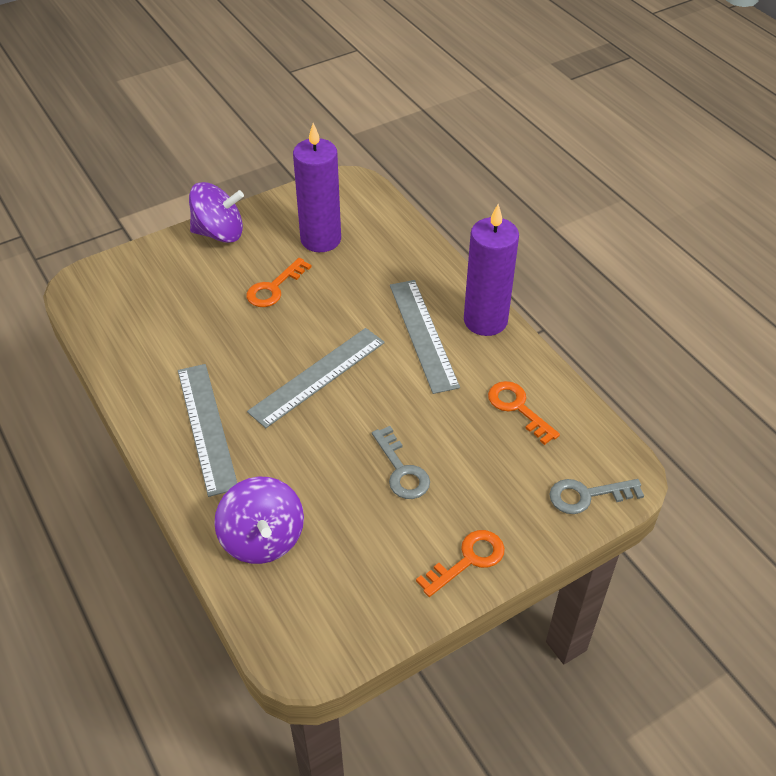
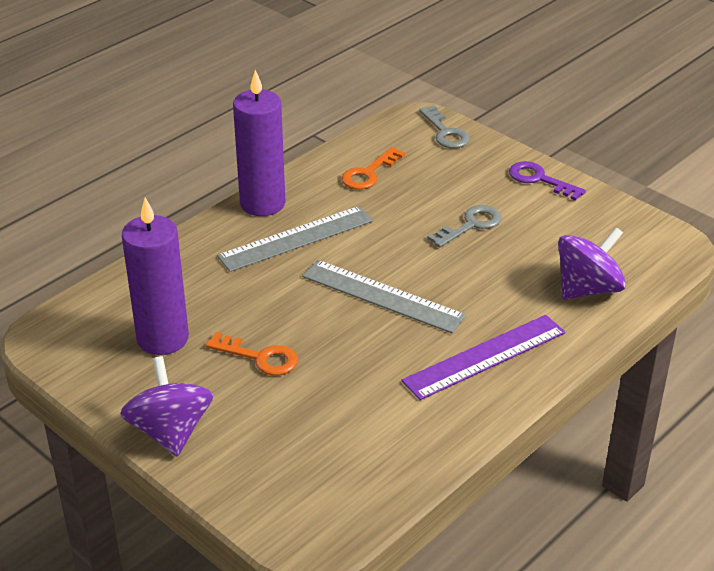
camera: 105 degrees left, 10 degrees down
grey ruler [178,364,237,497] -> purple ruler [401,315,565,400]
orange key [416,530,505,597] -> purple key [509,161,586,201]

